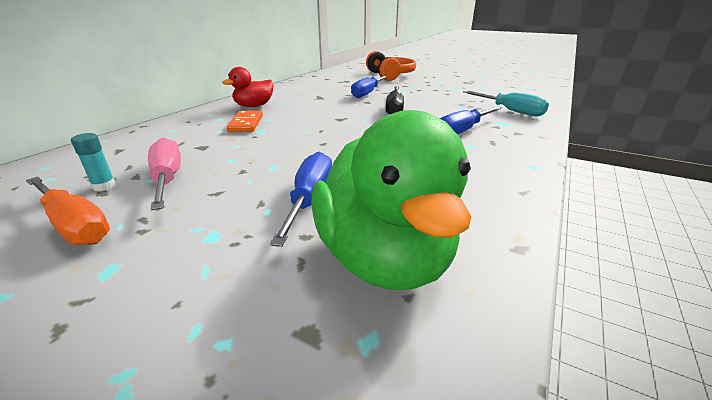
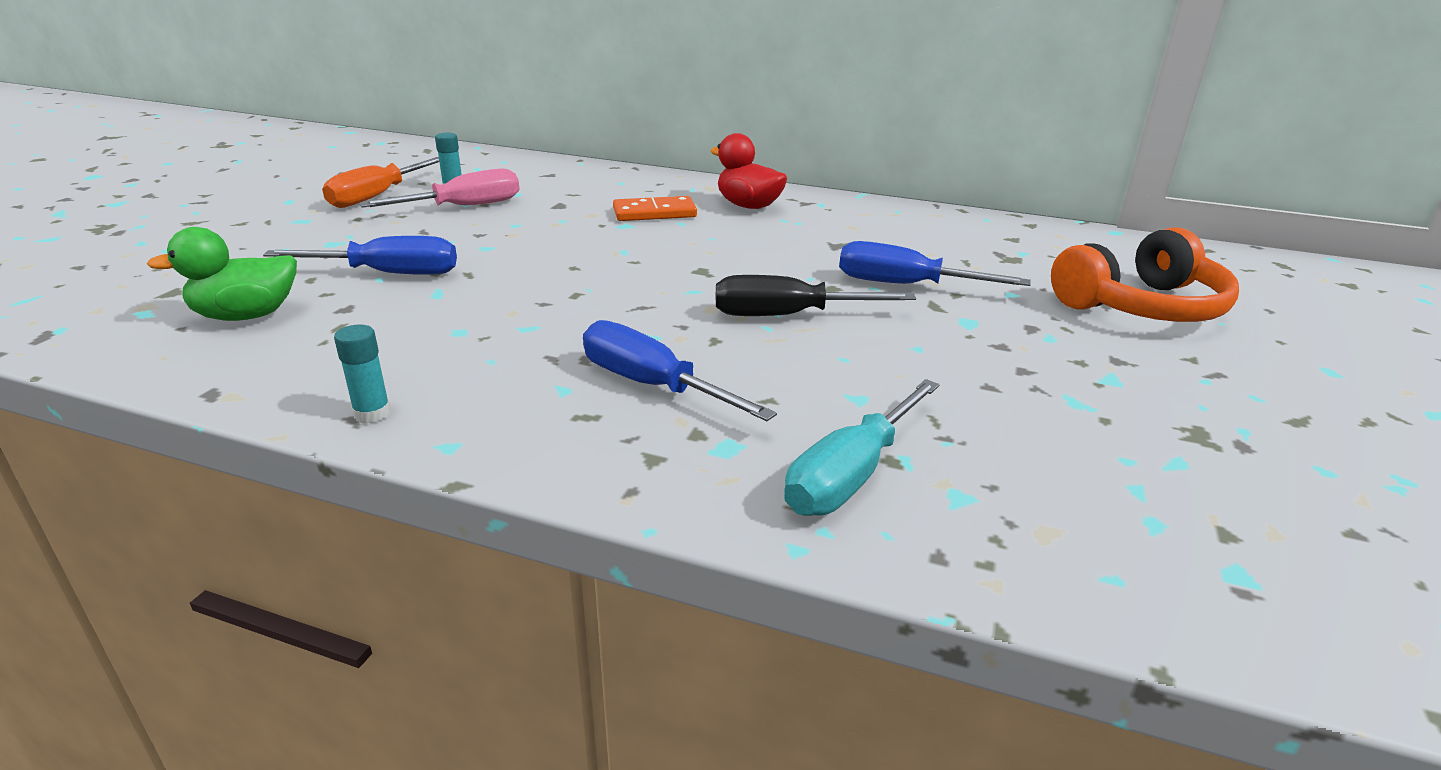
camera: 80 degrees right, 0 degrees up
green duck [311,110,471,290] -> green duck [147,227,297,321], size x0.56
none -> turquoise glue stick [334,324,391,424]

